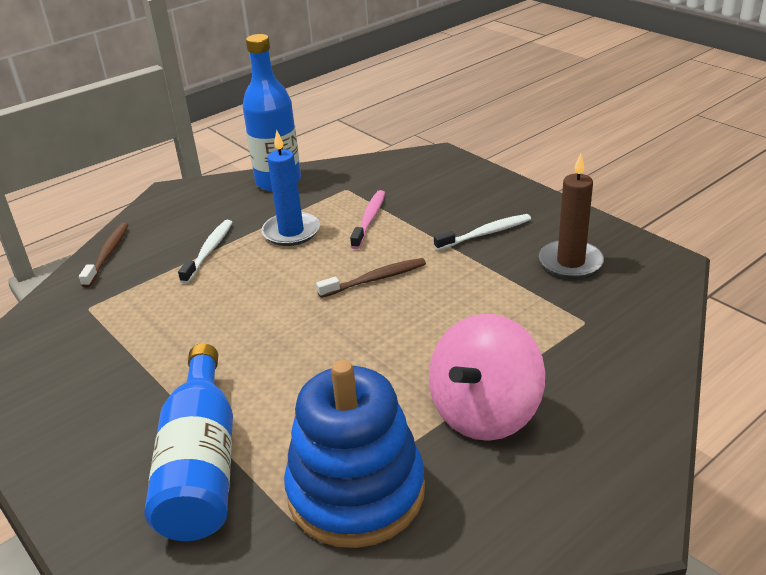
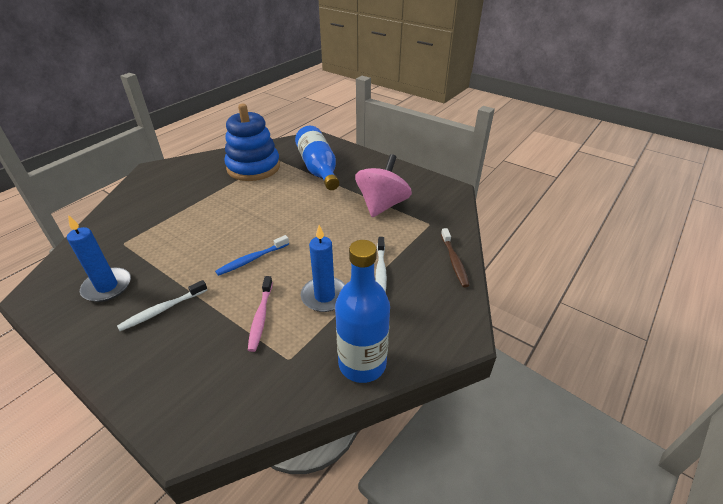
camera: 165 degrees right, 5 degrees up
brown toothbrush [316,258,426,298] -> blue toothbrush [215,235,289,276]
pink spinning top [429,314,545,441] -> pink spinning top moved to [355,154,412,217]
brown candle [539,153,604,279] -> blue candle [67,215,131,302]

